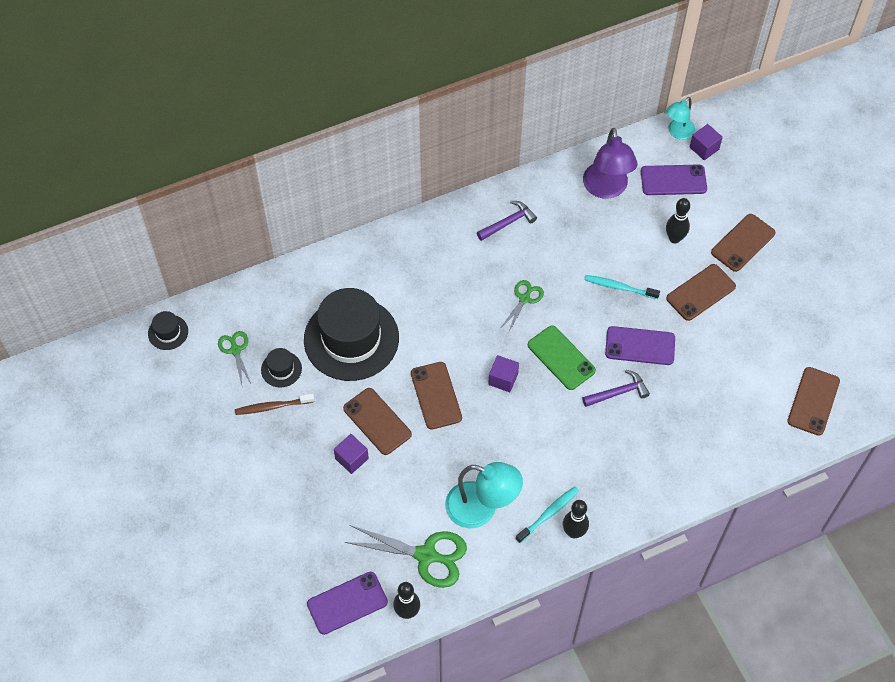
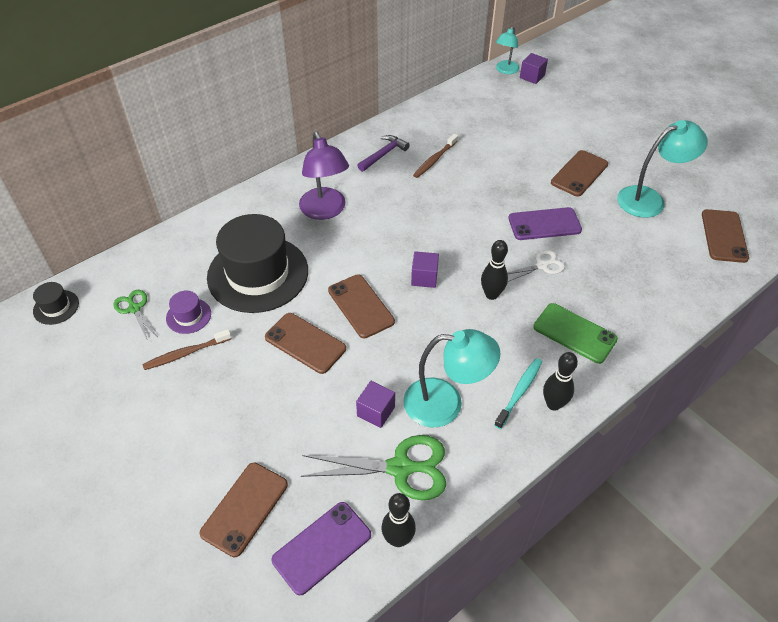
camera: 15 degrees left, 10 degrees down
black hat [261,348,302,387] -> purple hat [166,291,211,334]
purple cube [334,434,369,474] -> purple cube moved to [356,381,395,428]
green scissors [502,280,544,331] -> none
green phone [528,325,596,390] -> green phone moved to [533,303,618,364]
purple hammer [582,370,650,407] -> white scissors [507,250,565,282]
purple lamp [583,128,638,199] -> purple lamp moved to [299,131,349,220]
turquoise toothbrush [584,275,660,299] -> none
purple phone [641,164,707,195] -> none
black bowling pin [666,198,690,243] -> black bowling pin moved to [481,240,508,300]
brown phone [711,214,775,272] -> brown phone moved to [199,463,288,557]
none -> brown toothbrush [413,134,458,178]
none -> turquoise lamp [617,120,708,218]

